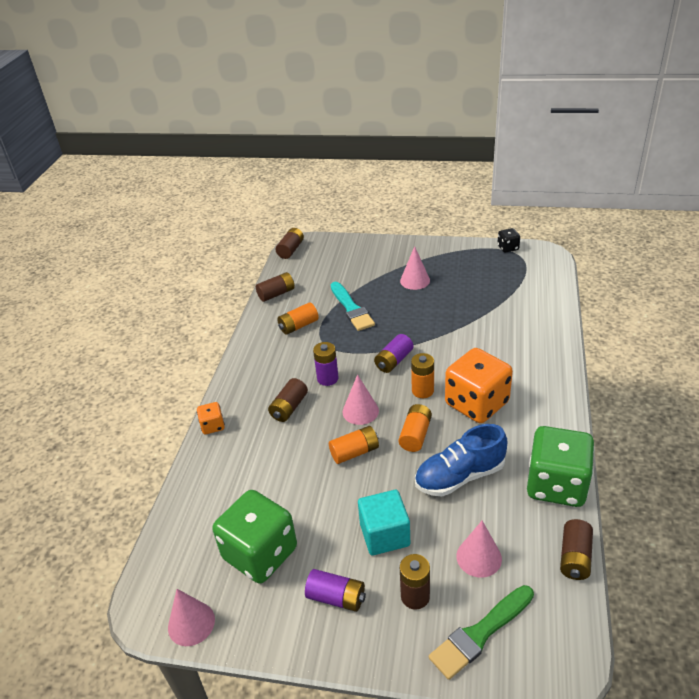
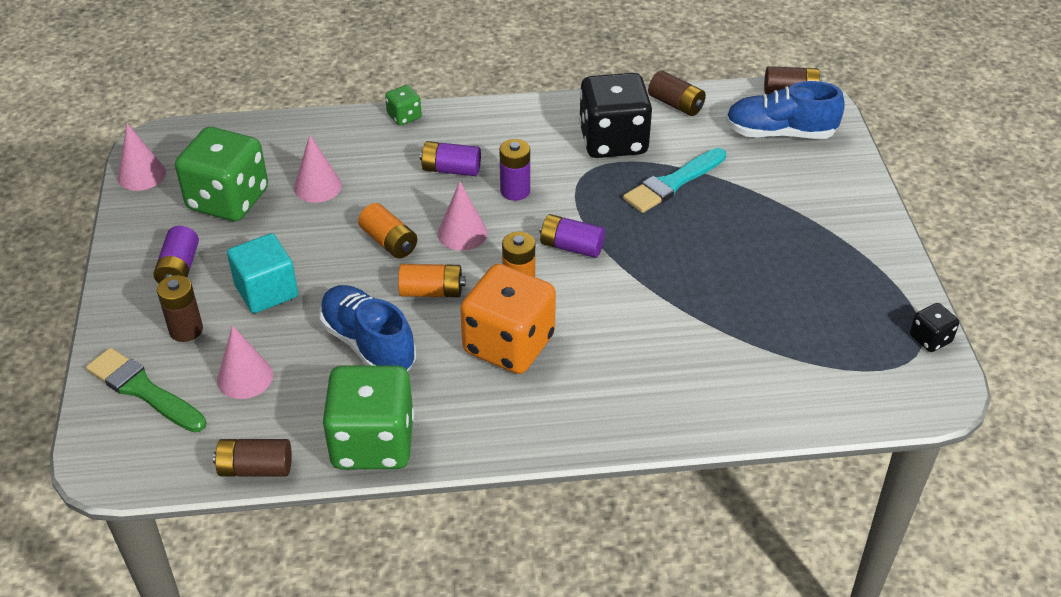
camera: 70 degrees right, 5 degrees up
orange dice [197,402,225,434] -> green dice [385,85,422,126]
brown battery [268,378,308,422] -> purple battery [420,141,481,176]
orange battery [277,303,319,335] -> black dice [579,73,652,158]
pink cone [400,246,430,290] -> pink cone moved to [294,135,342,203]
none -> blue shoe [726,81,845,139]

